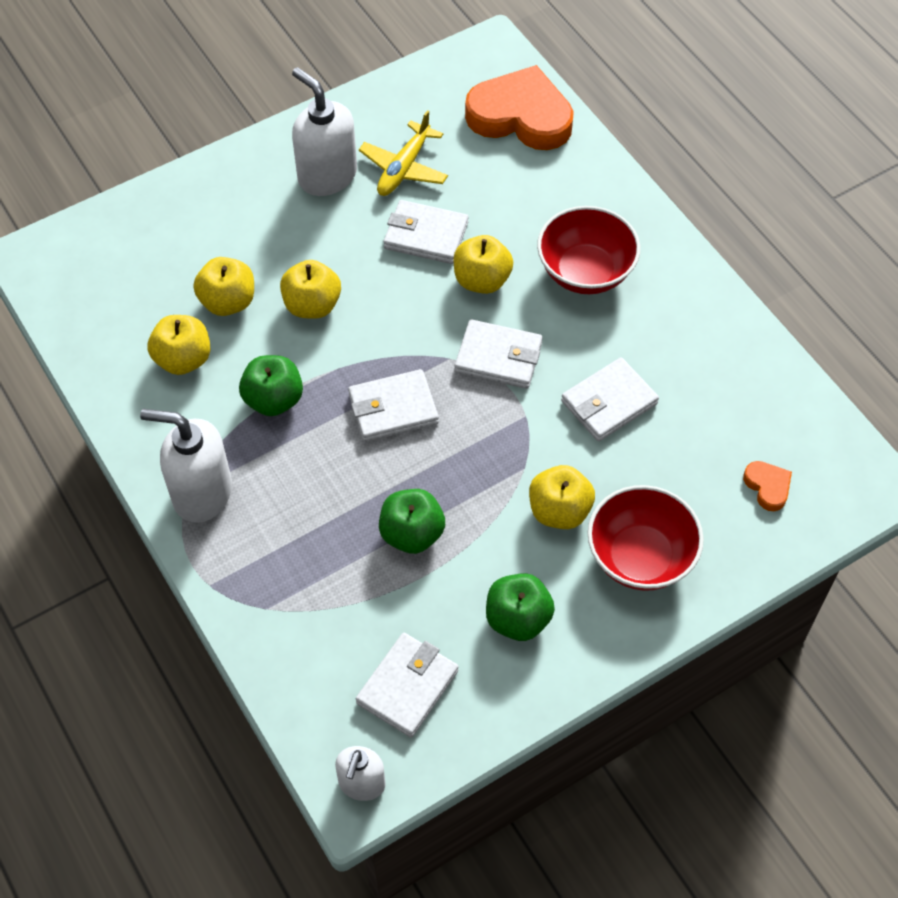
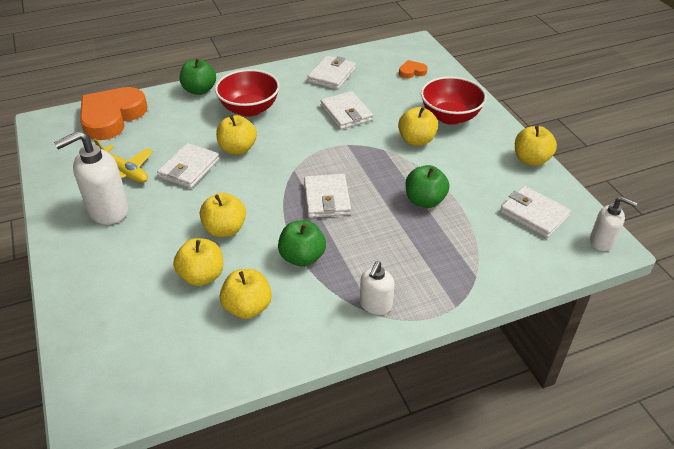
camera: 80 degrees left, 15 degrees down
white soap dispenser [140,409,232,523] -> white soap dispenser [360,261,395,315], size x0.59
white wallet [455,319,543,389] -> white wallet moved to [307,56,356,90]
green apple [486,573,555,641] -> green apple moved to [180,58,216,95]
none -> yellow apple [515,126,557,166]

